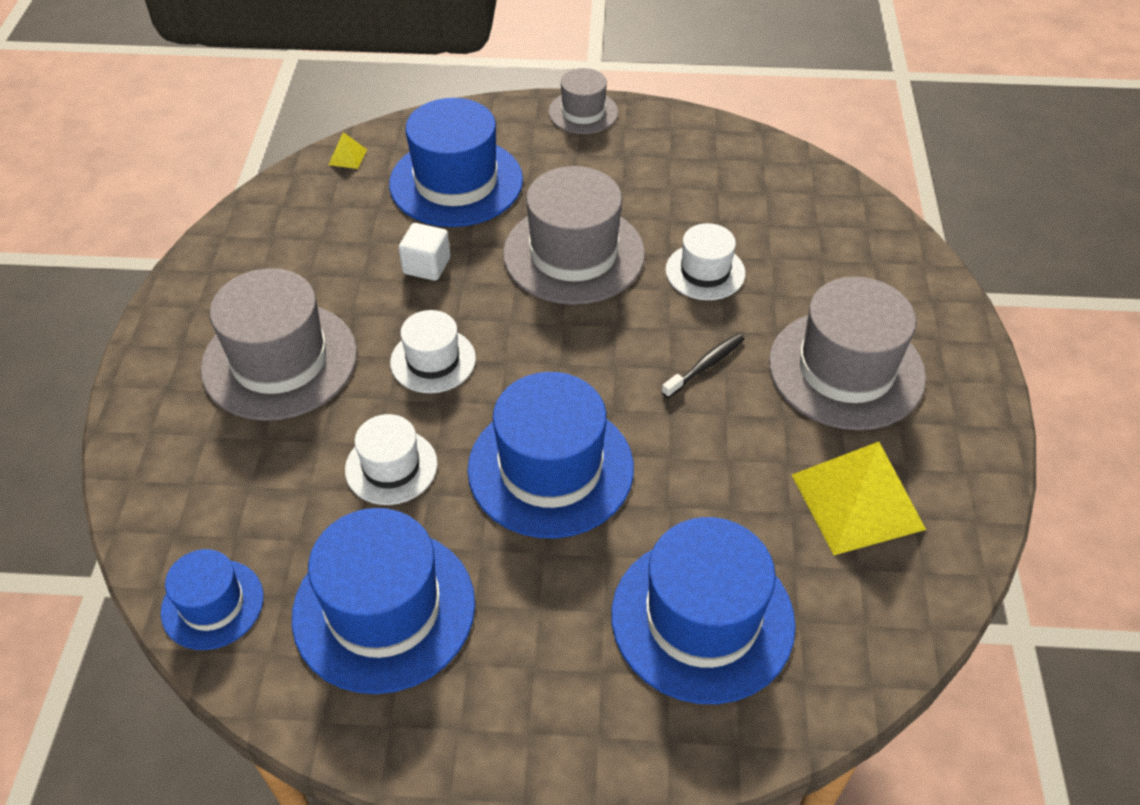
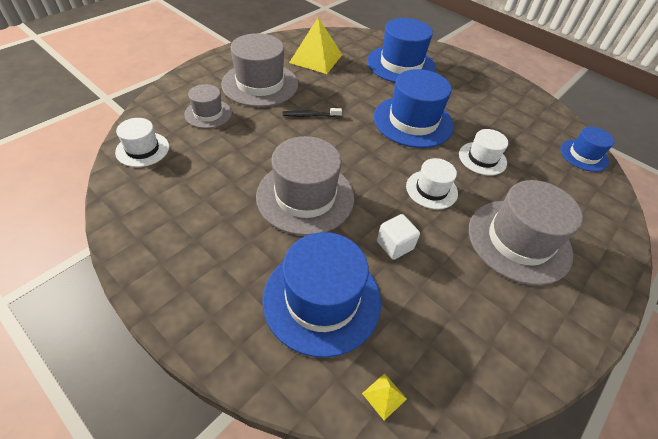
camera: 145 degrees left, 0 degrees up
blue hat [292,508,475,694] -> none
grey hat [549,68,618,134] -> grey hat moved to [184,84,232,129]
white hat [665,223,746,300] -> white hat moved to [115,118,169,167]

